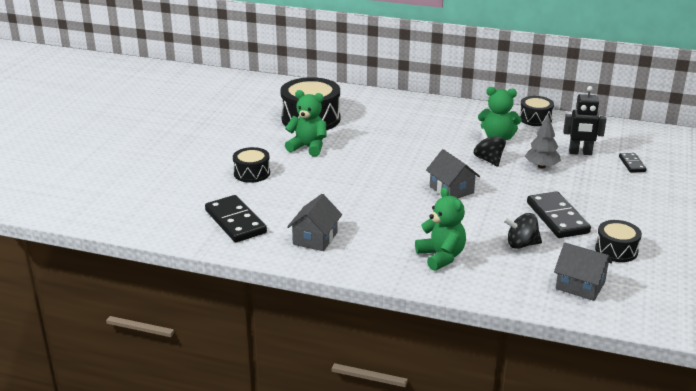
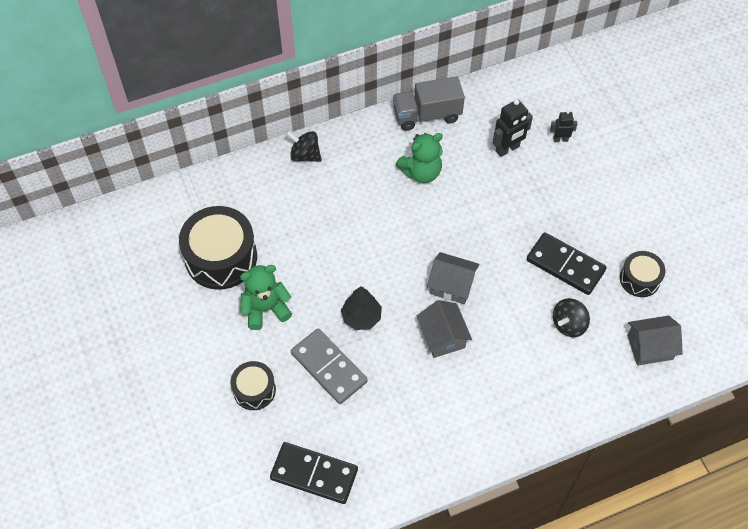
camera: 40 degrees left, 30 degrees up
grey house [287,194,342,251] -> grey house moved to [417,300,472,358]
green teddy bear [415,187,466,271] -> none
black spinning top [474,128,506,167] -> black spinning top moved to [286,130,322,162]
black drum [519,96,554,126] -> grey truck [393,76,465,131]
grey tree [525,115,561,168] -> none
black domino [619,153,647,173] -> black robot [550,110,578,142]
none -> grey domino [291,328,368,404]
none -> black tree [341,286,382,330]

